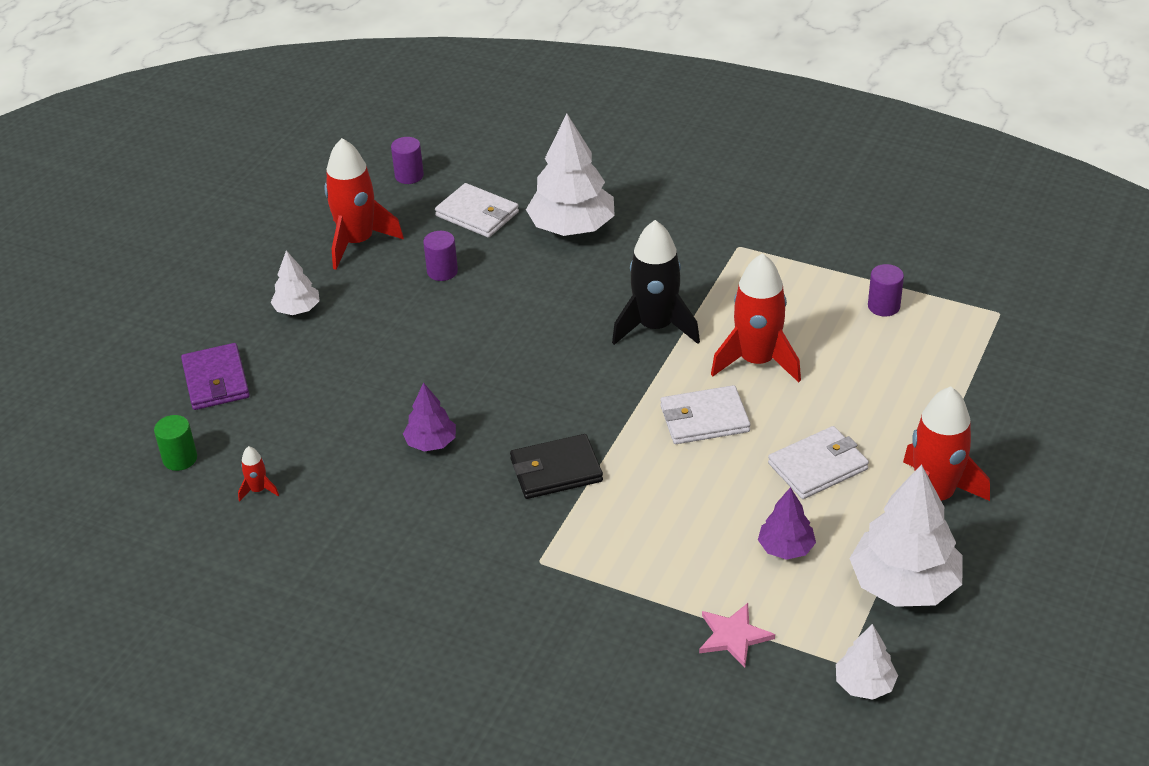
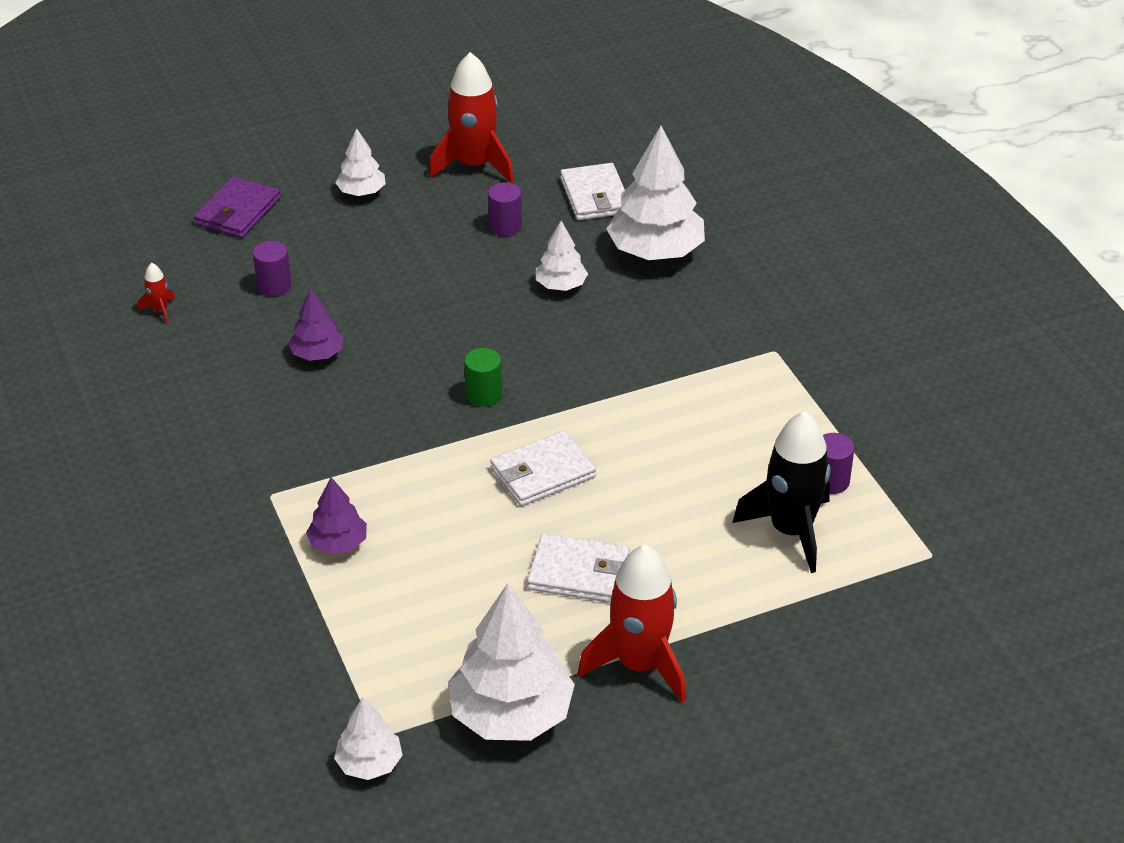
camera: 40 degrees right, 0 degrees up
green cylinder [154,415,197,471] -> green cylinder moved to [464,348,502,407]
purple cylinder [391,137,424,184] -> purple cylinder moved to [253,241,291,296]
black wallet [510,434,603,499] -> none
black rocket [612,220,700,345] -> black rocket moved to [732,411,831,573]
white wallet [660,385,750,444] -> white wallet turned 60 degrees counterclockwise [490,431,596,506]
pink star [699,603,775,668] -> none
red rocket [711,253,801,382] -> none
purple tree [758,487,816,560] -> purple tree moved to [306,477,367,554]
none -> white tree [536,221,588,291]

